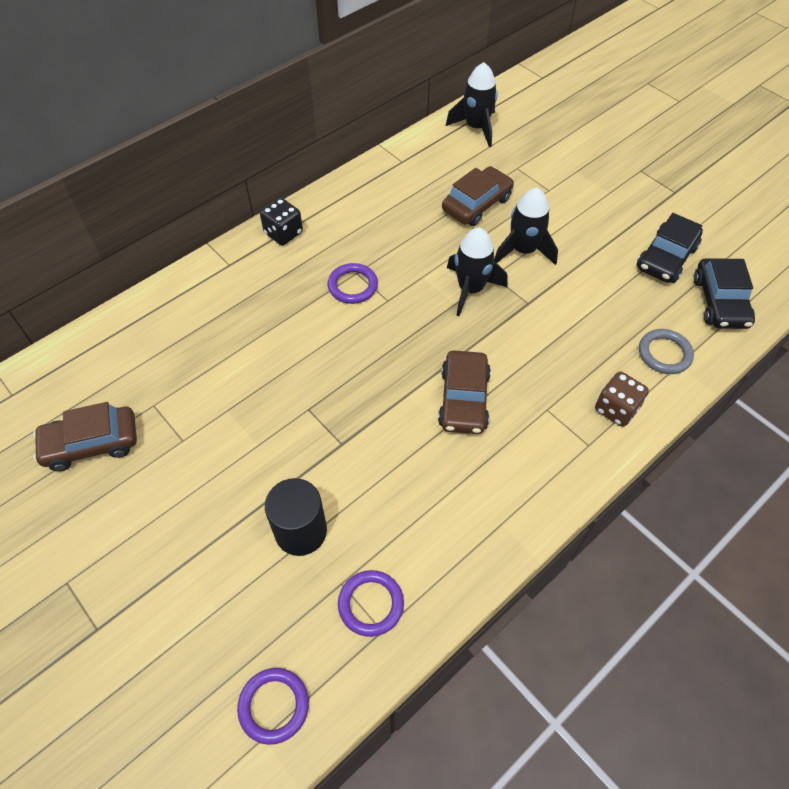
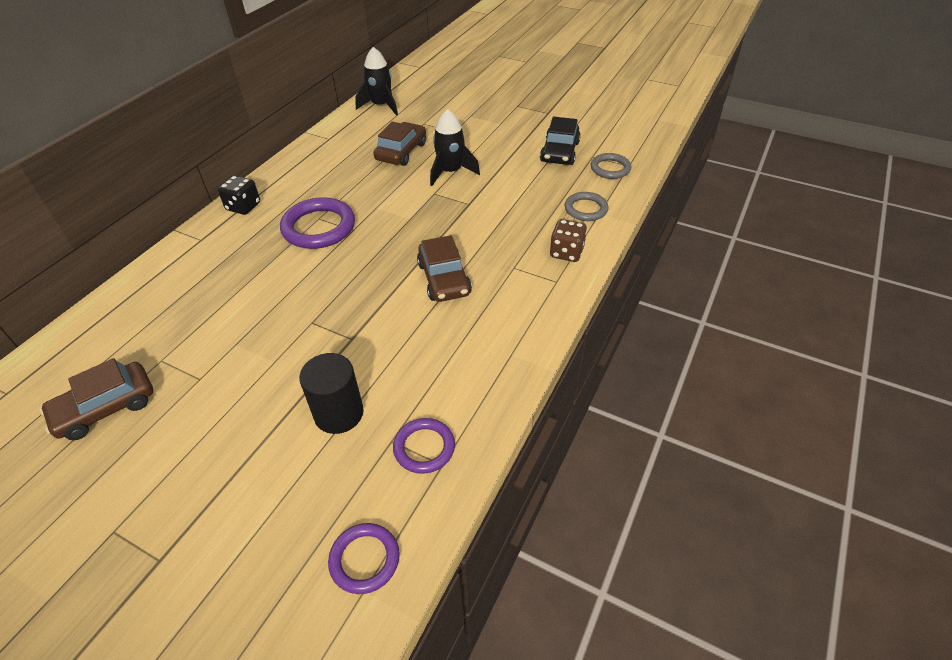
camera: 20 degrees left, 10 degrees down
purple ring [328,263,378,304] -> purple ring [280,197,355,249], size x1.66
black rocket [447,228,507,316] -> none
black car [694,258,755,329] -> grey ring [591,153,631,179]

